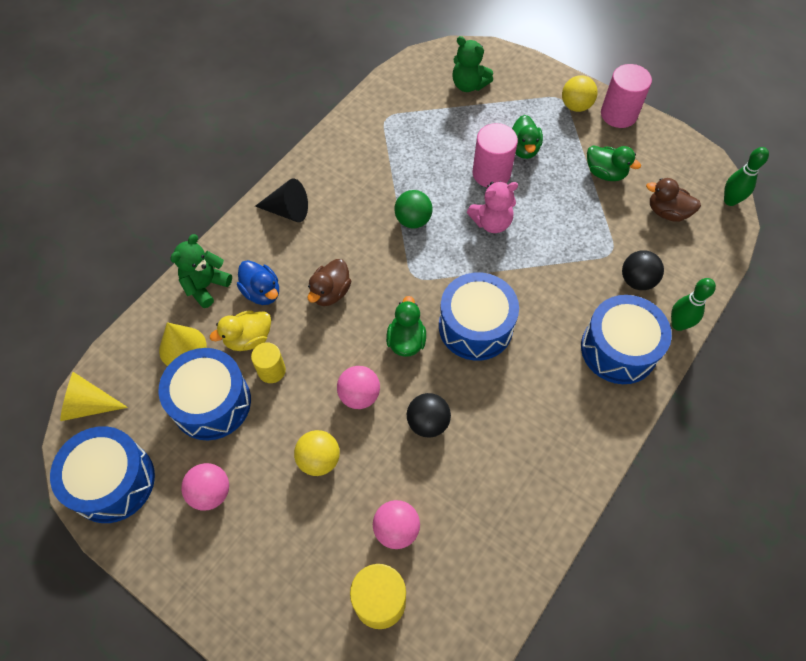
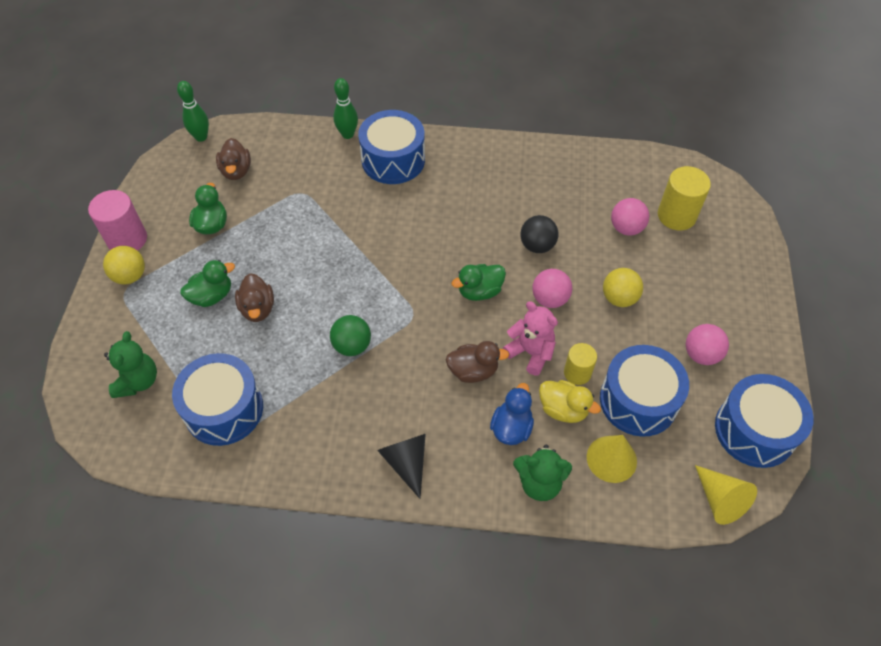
camera: 120 degrees left, 5 degrees down
blue drum [439,272,519,361] -> blue drum moved to [172,353,263,446]
pink teddy bear [467,181,518,233] -> pink teddy bear moved to [503,301,558,376]
pink cylinder [472,123,518,188] -> brown duck [235,273,274,322]
black ball [622,250,664,290] -> none

